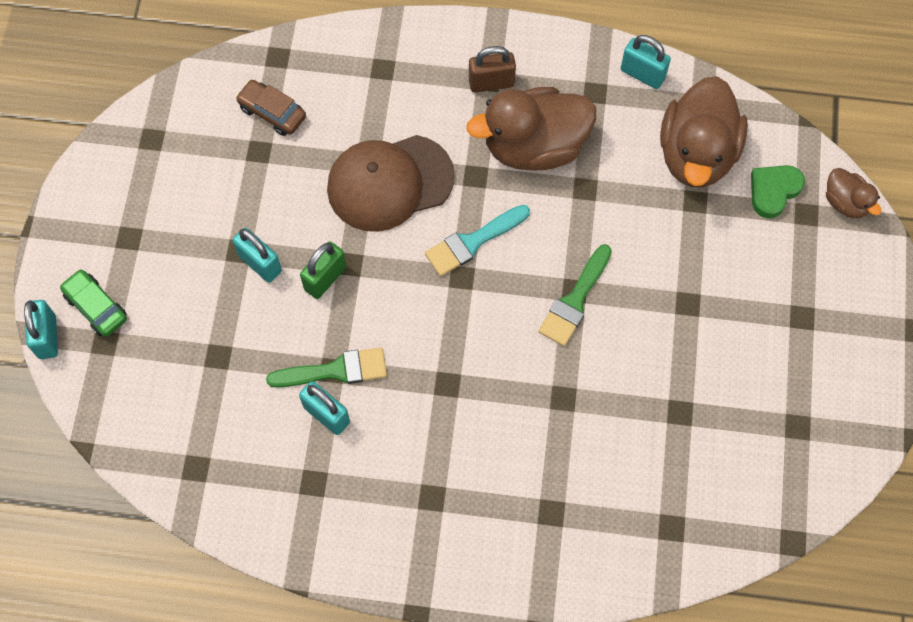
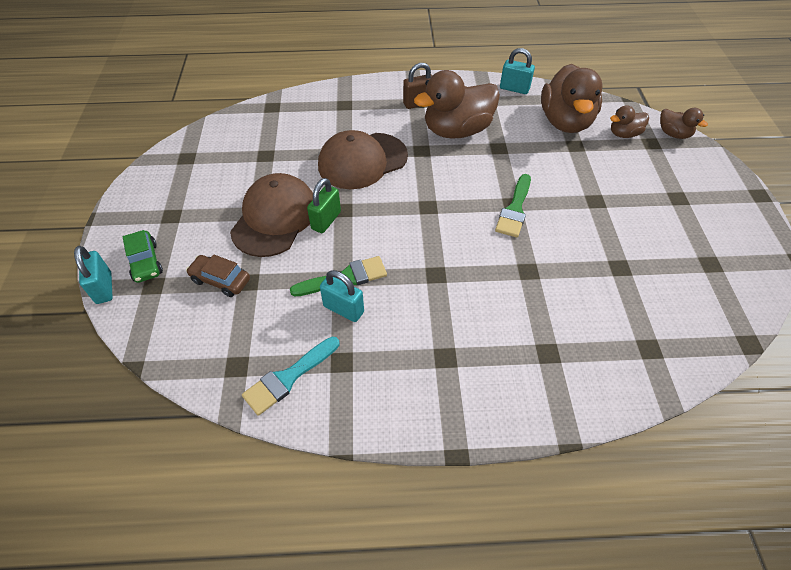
camera: 10 degrees left, 15 degrees down
green car [60,269,127,337] -> green car turned 150 degrees counterclockwise [122,230,163,283]
turquoise padlock [232,228,282,283] -> brown cap [230,173,313,257]
brown car [235,80,306,136] -> brown car moved to [186,254,250,297]
turquoise brush [425,205,530,276] -> turquoise brush moved to [242,337,339,416]
green heart [751,165,805,218] -> brown duck [610,105,649,138]

